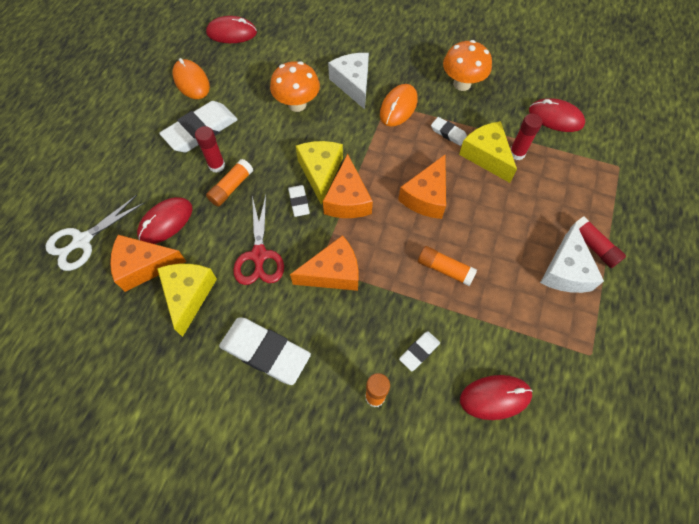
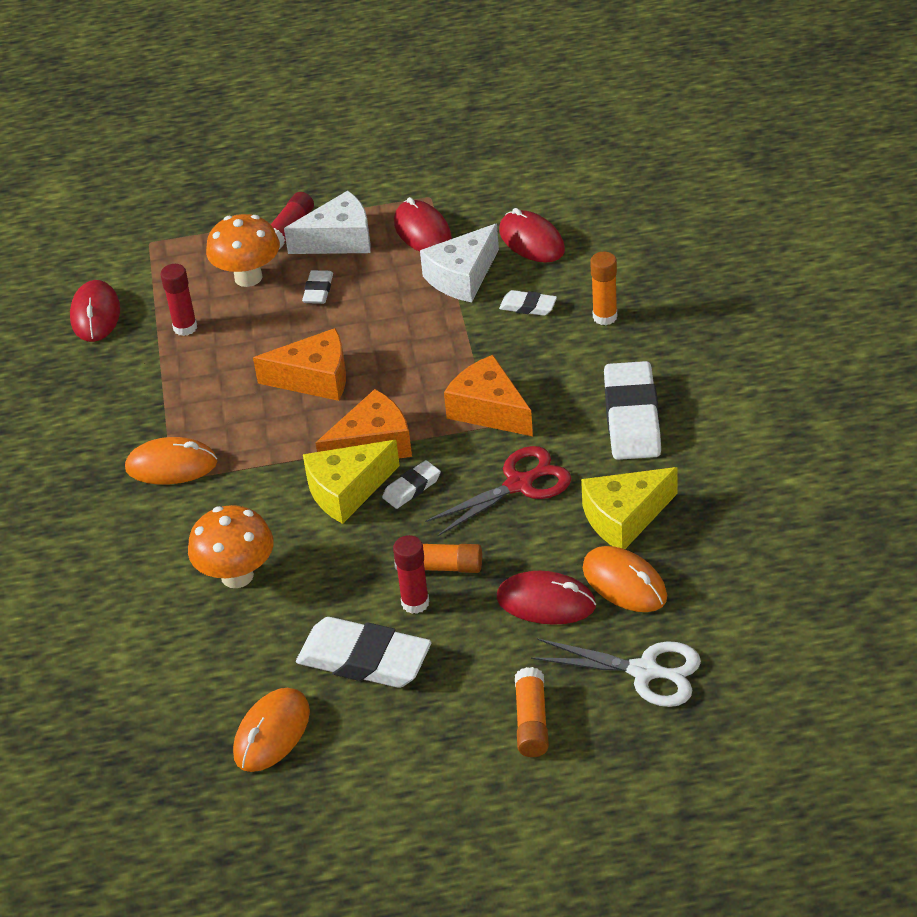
camera: 115 degrees left, 20 degrees down
orange cheese [110,235,186,292] -> orange mouse [583,546,667,612]
red mouse [206,16,257,43] -> red mouse moved to [394,197,452,252]
white cheese [328,53,369,109] -> white cheese moved to [420,224,499,302]
orange glue stick [418,246,477,286] -> orange glue stick moved to [515,667,549,757]
white eraser [431,117,467,146] -> white eraser moved to [302,270,333,304]
orange mushroom [443,40,492,91] -> orange mushroom moved to [206,214,280,287]
yellow cheese [459,121,517,183] -> none

